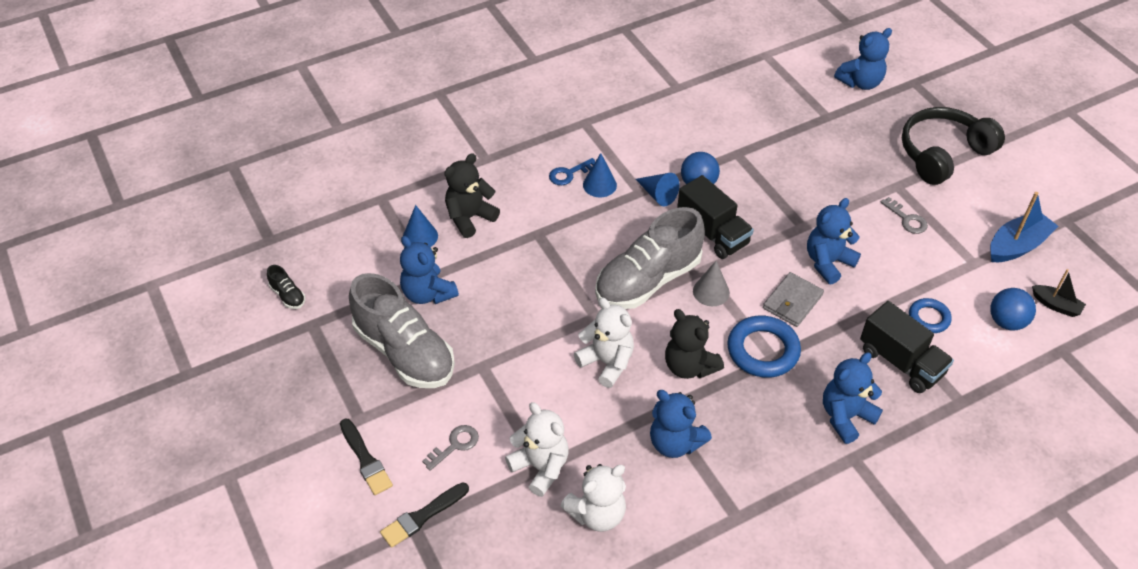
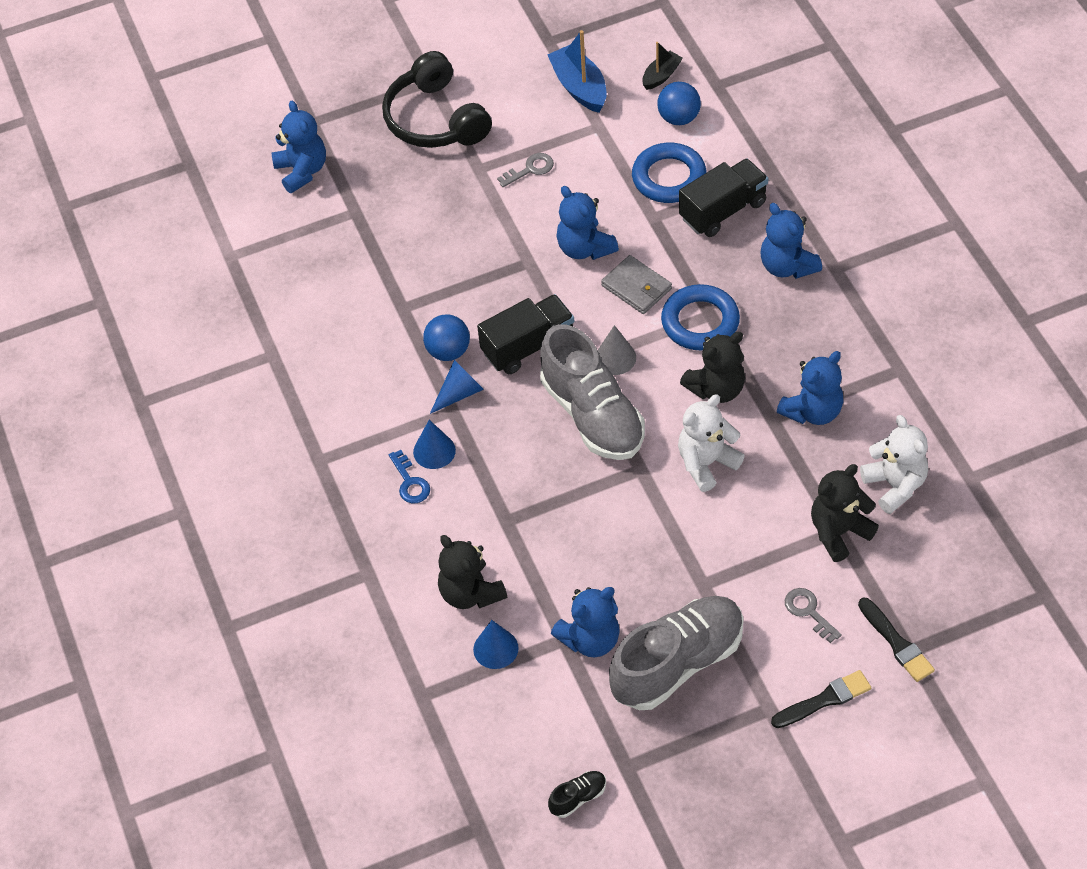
camera: 80 degrees left, 5 degrees up
white teddy bear [505,402,569,497] -> black teddy bear [811,464,879,562]
blue ring [909,298,952,333] -> blue ring [632,143,706,203], size x1.70

